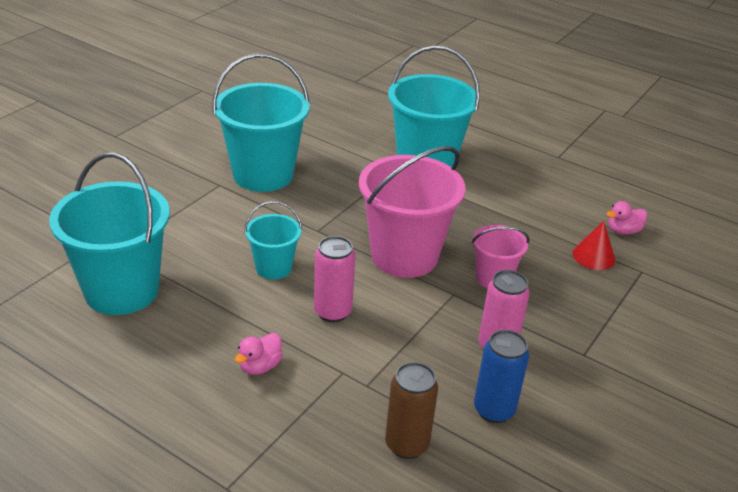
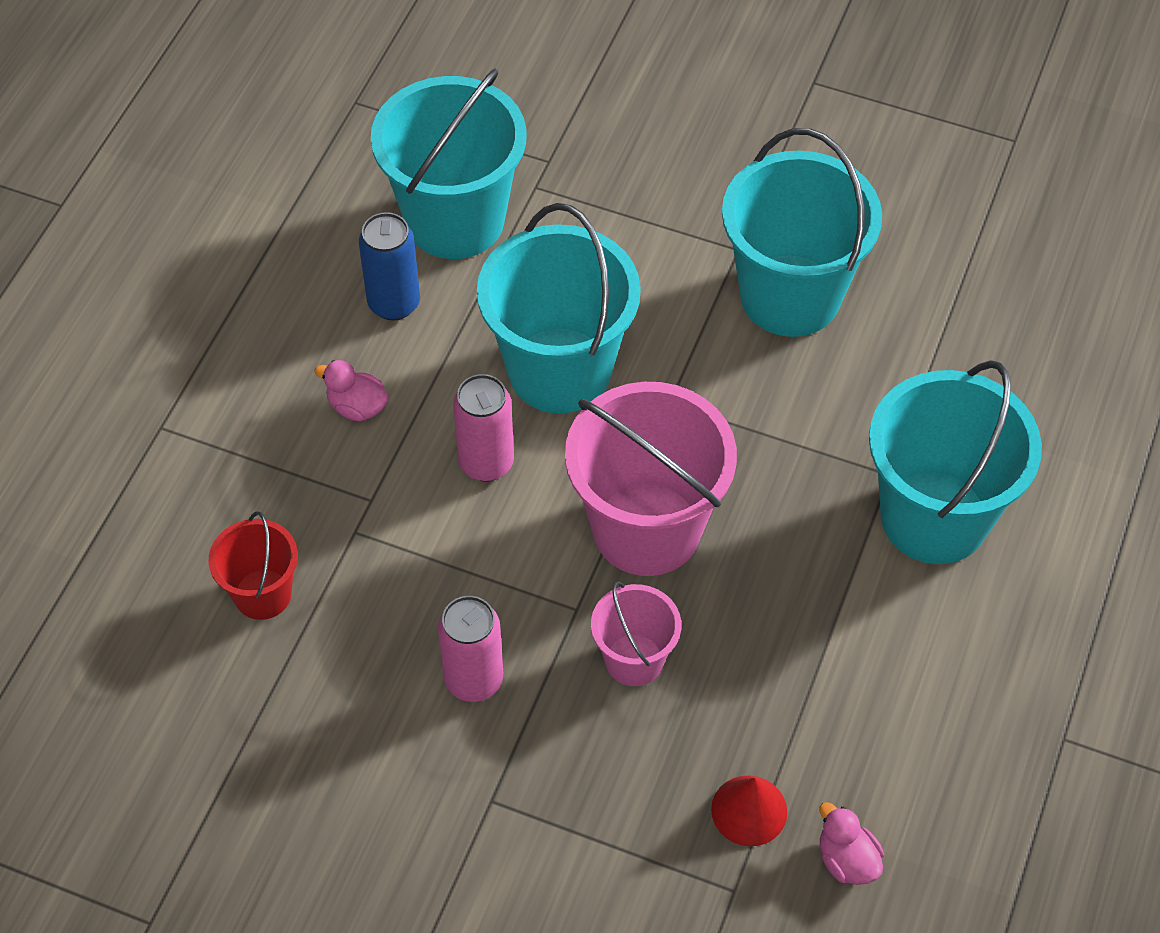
camera: 80 degrees right, 20 degrees up
turquoise bucket [244,201,302,279] -> turquoise bucket [477,203,641,413], size x1.92
brown can [385,362,438,459] -> red bucket [209,511,298,620]
blue can [474,330,529,423] -> blue can moved to [359,212,420,321]

